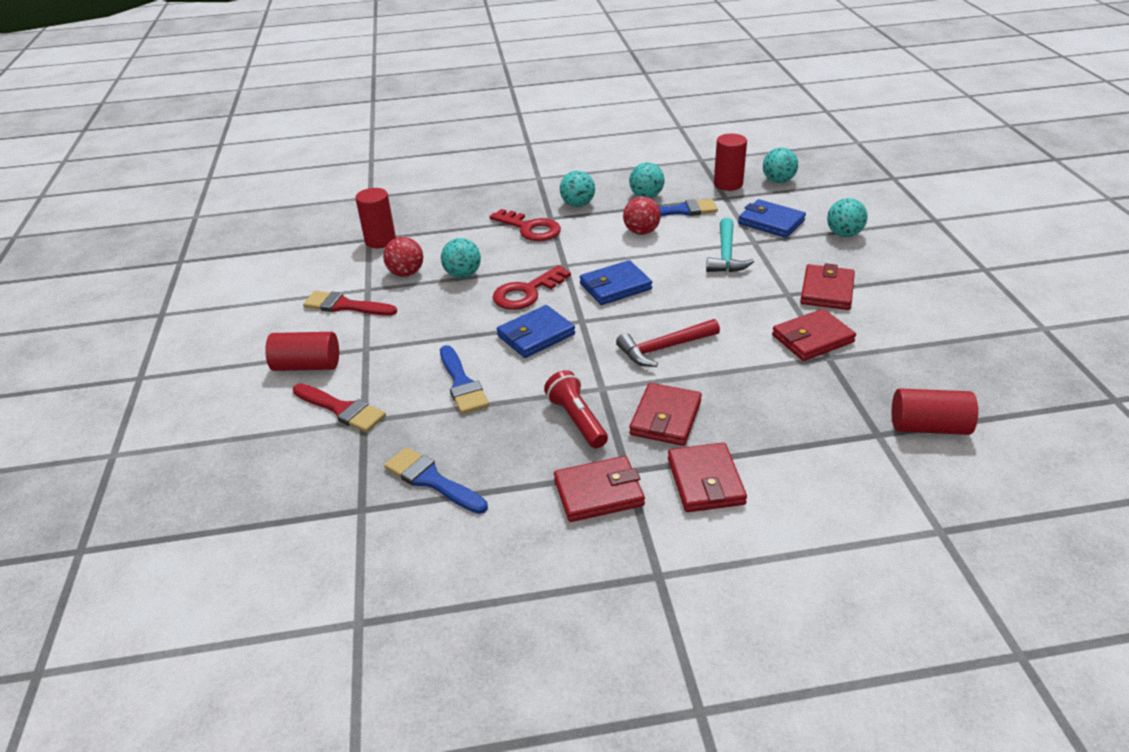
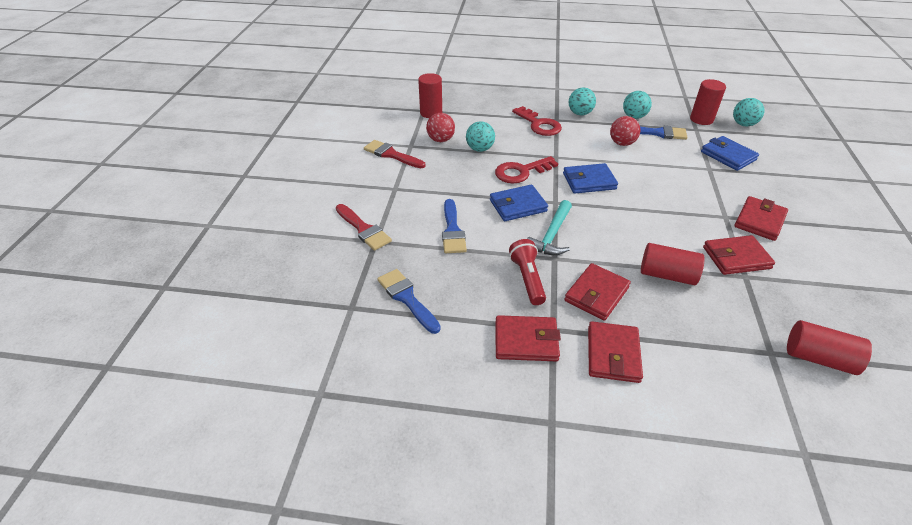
camera: 15 degrees right, 5 degrees up
red cylinder [265,332,339,371] -> red cylinder moved to [641,243,705,285]
red hammer [616,319,720,367] -> none
turquoise hammer [706,218,754,272] -> turquoise hammer moved to [527,200,572,255]
turquoise ball [827,198,868,237] -> none

